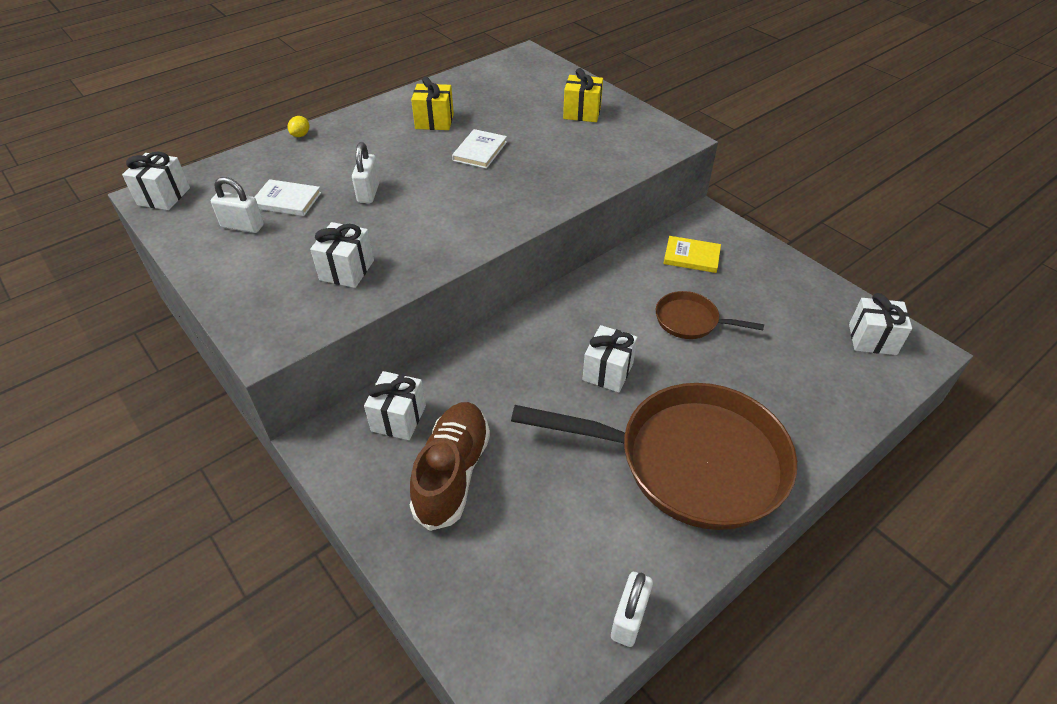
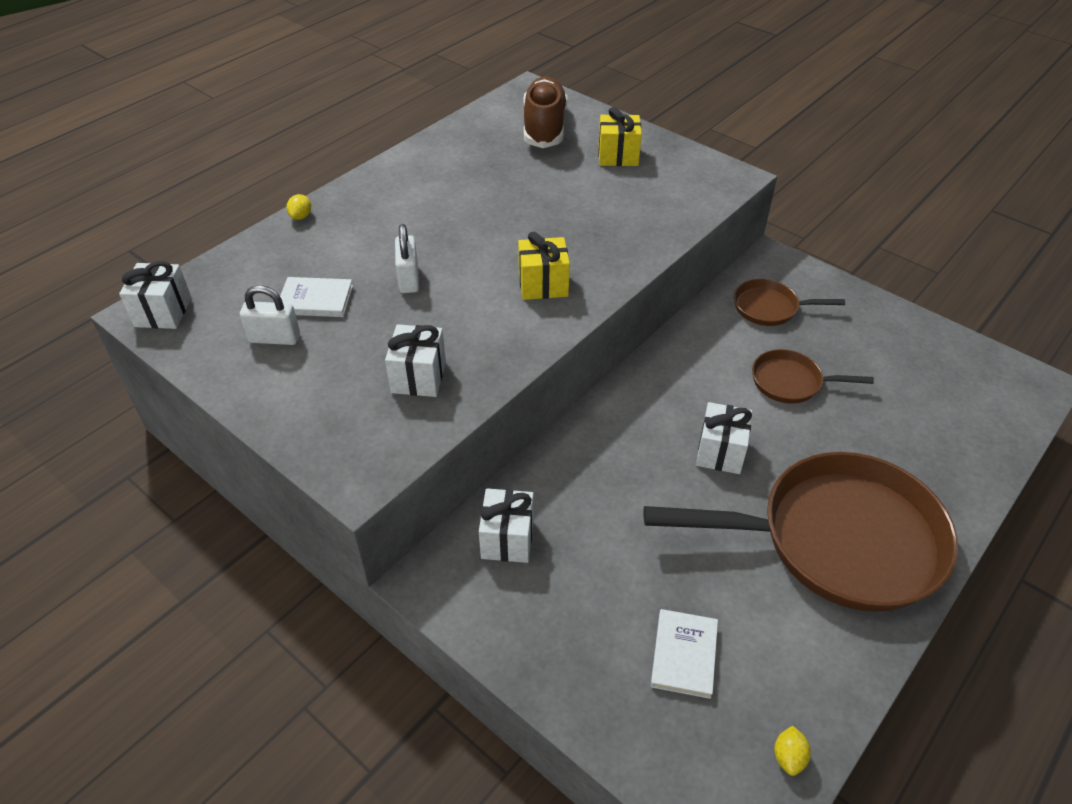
camera: 10 degrees left, 0 degrees up
brown shoe [410,402,490,531] -> brown shoe moved to [523,76,567,148]
yellow gift [411,76,454,130] -> yellow gift moved to [518,232,570,300]
white book [452,129,507,169] -> white book moved to [651,609,718,699]
white padlock [611,572,653,647] -> none
yellow book [663,236,721,273] -> brown pan [734,279,845,326]
white gift [849,293,912,355] -> none
none -> yellow lemon [774,726,811,776]

